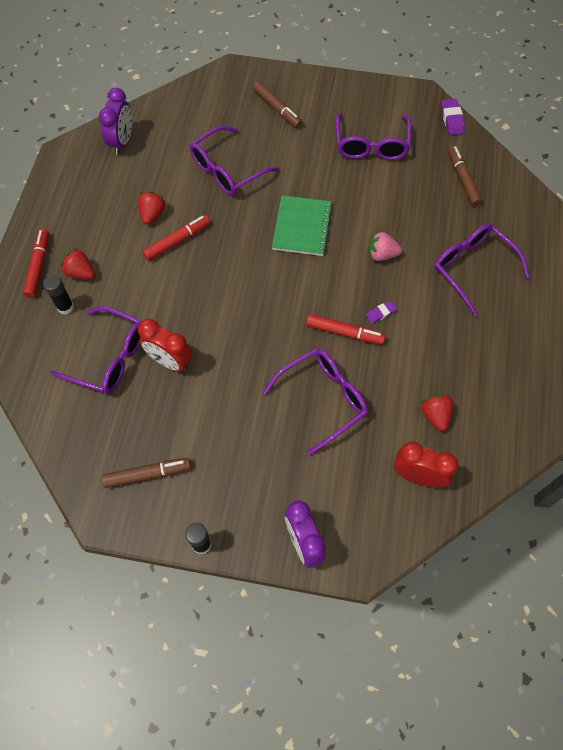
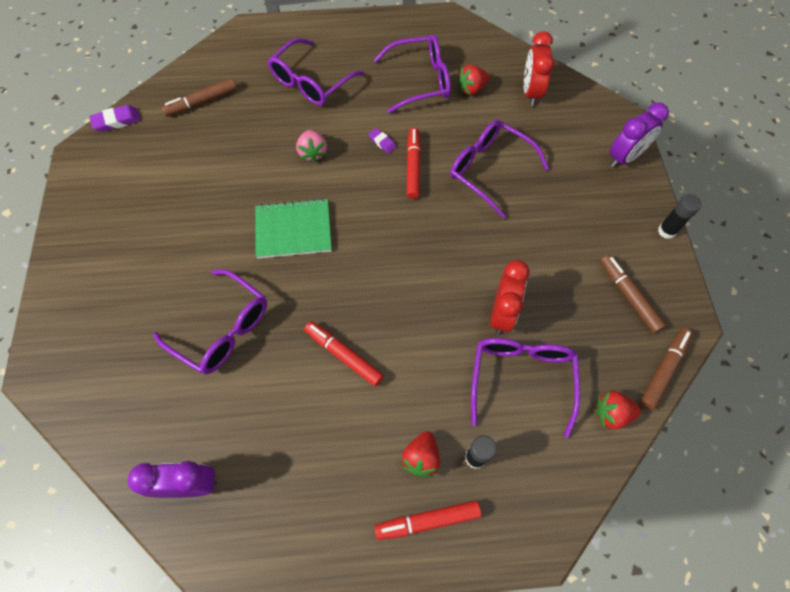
camera: 105 degrees left, 0 degrees up
red strawberry [138,191,166,224] -> red strawberry moved to [595,391,641,429]
brown marker [253,81,302,128] -> brown marker moved to [640,328,693,410]
purple glasses [336,113,411,160] -> purple glasses moved to [374,35,451,114]

